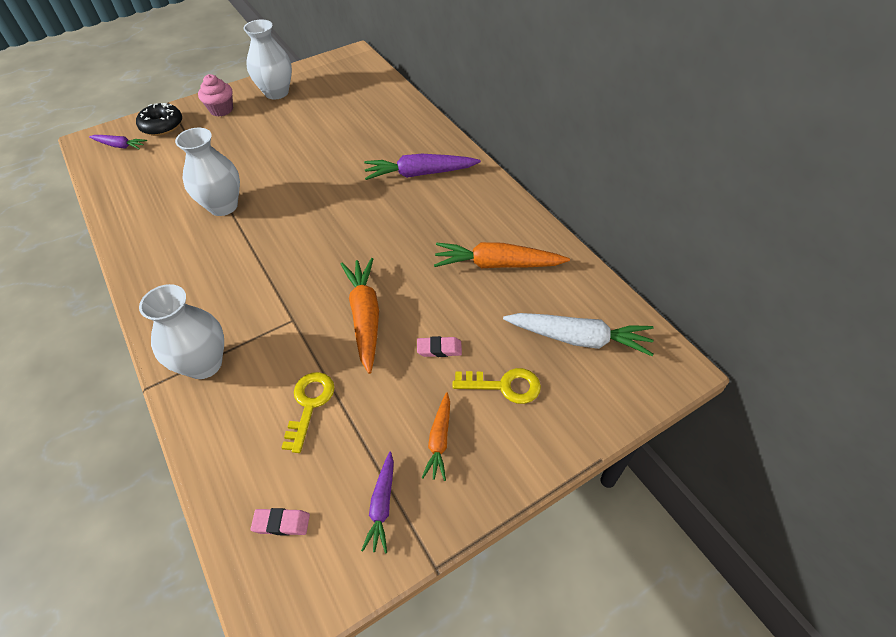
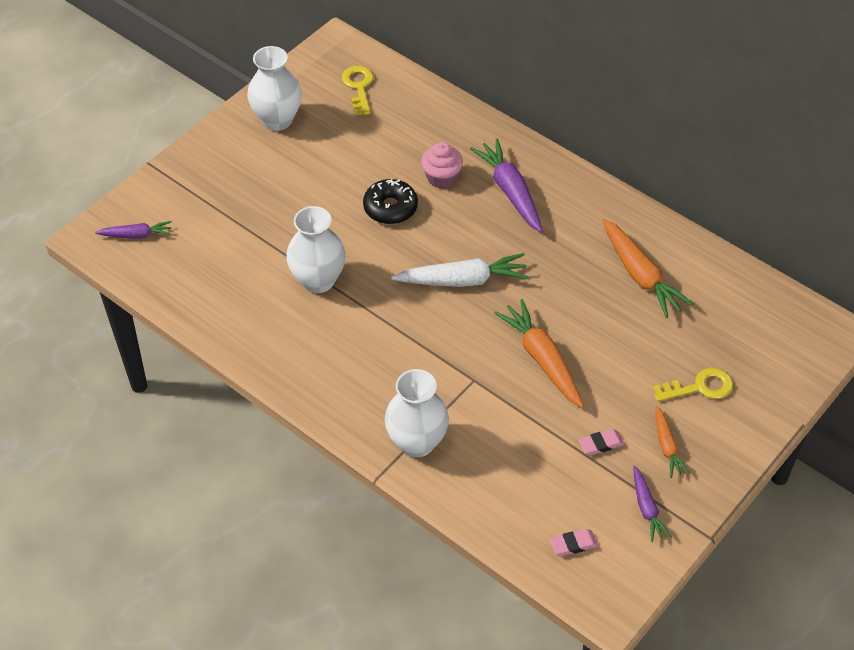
camera: 20 degrees left, 0 degrees up
black donut [136,103,182,136] -> black donut moved to [363,179,418,224]
pink cupcake [198,74,233,117] -> pink cupcake moved to [421,142,463,189]
yellow key [281,372,335,453] -> yellow key moved to [342,66,374,115]
purple carrot [364,154,481,180] -> purple carrot turned 90 degrees clockwise [470,138,542,232]
pink eraser [417,336,462,357] -> pink eraser moved to [578,429,624,456]
orange carrot [434,242,570,268] -> orange carrot turned 105 degrees counterclockwise [602,219,694,318]
white carrot [503,313,654,356] -> white carrot moved to [391,253,529,287]

